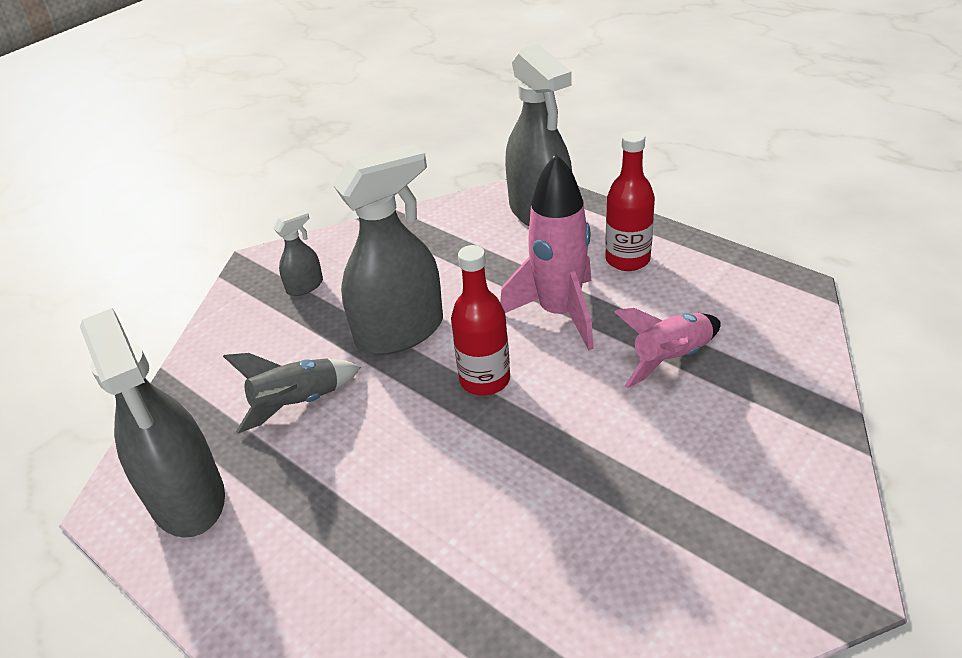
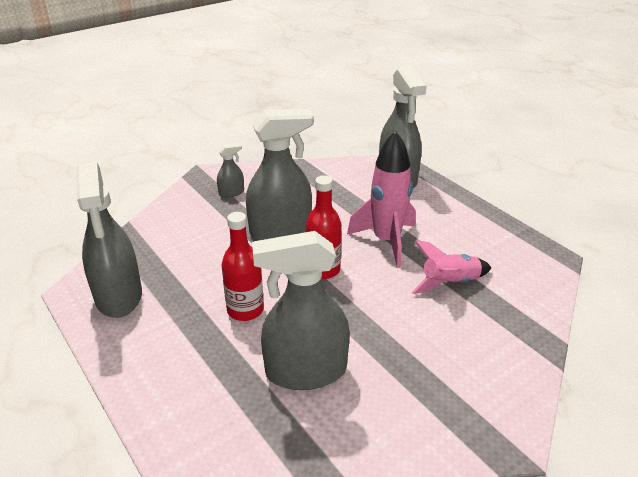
camera: 10 degrees right, 5 degrees down
grey rocket [223,353,361,433] -> none
red bottle [605,131,655,271] -> red bottle moved to [222,212,264,321]
none -> grey spray bottle [252,231,349,390]

